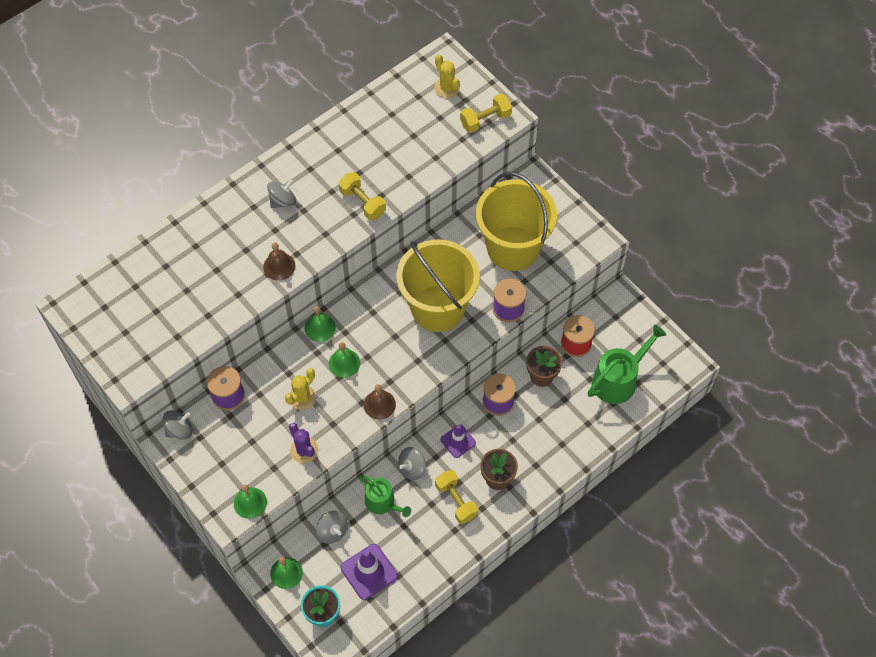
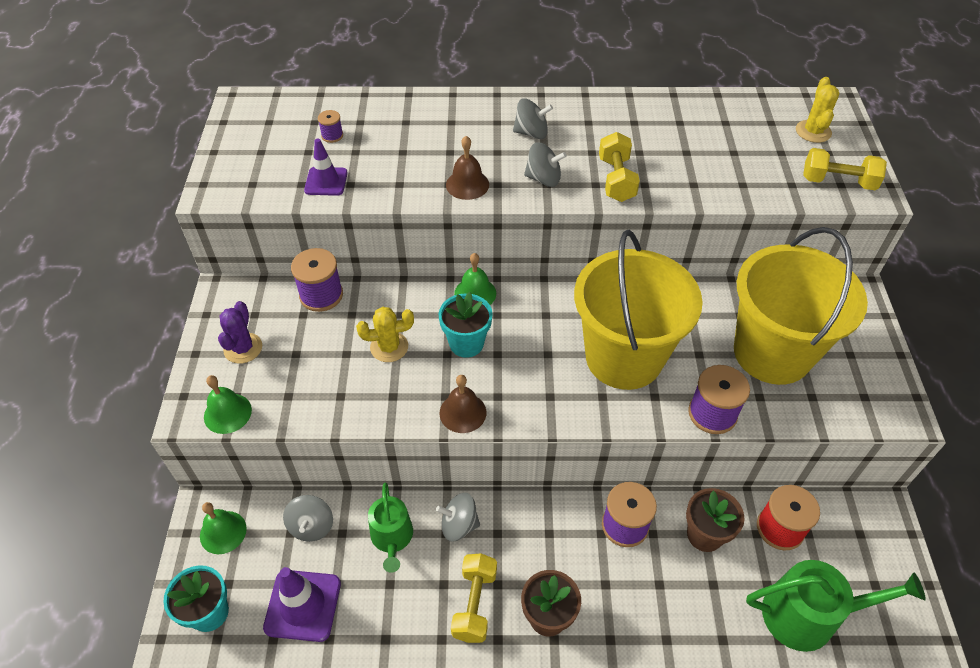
camera: 40 degrees right, 10 degrees down
grey spinning top [163,410,193,440] -> grey spinning top moved to [524,142,567,187]
purple cactus [289,423,318,463] -> purple cactus moved to [218,301,262,364]
green bell [329,342,360,378] -> turquoise flower pot [439,292,493,358]
purple traffic cone [440,425,476,458] -> purple traffic cone moved to [304,138,348,196]
none -> purple spool [318,110,343,143]

